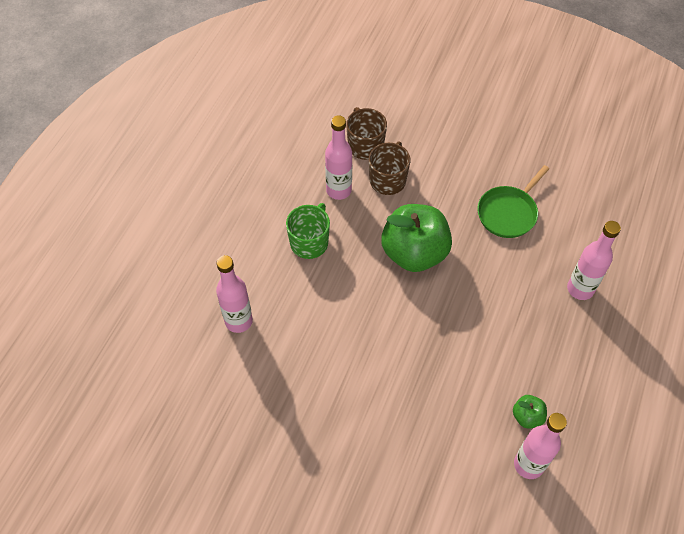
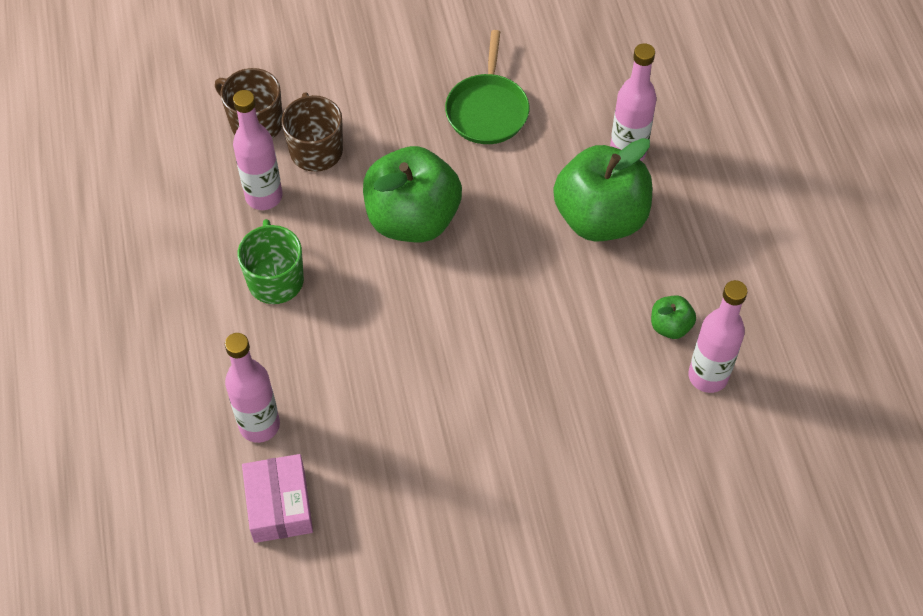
camera: 35 degrees left, 0 degrees up
none -> pink box [242,454,313,543]
none -> green apple [553,138,652,242]

